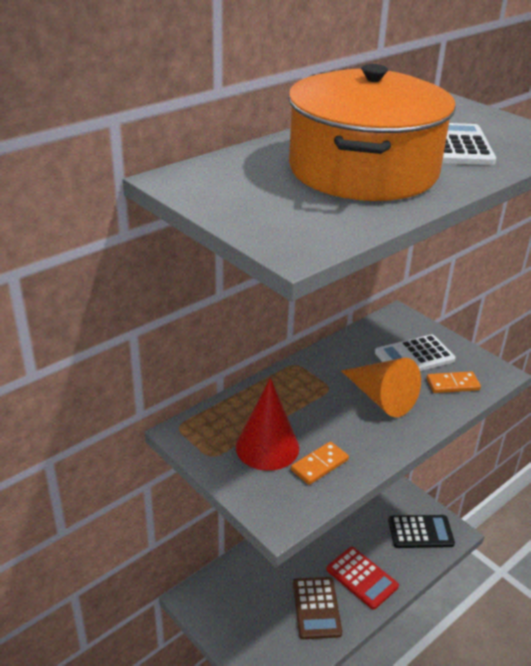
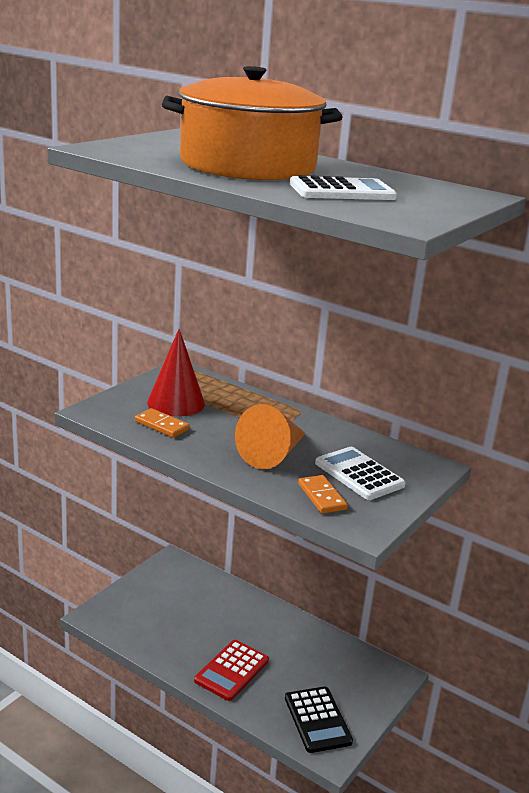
camera: 75 degrees right, 10 degrees down
brown calculator [293,577,342,639] -> none

